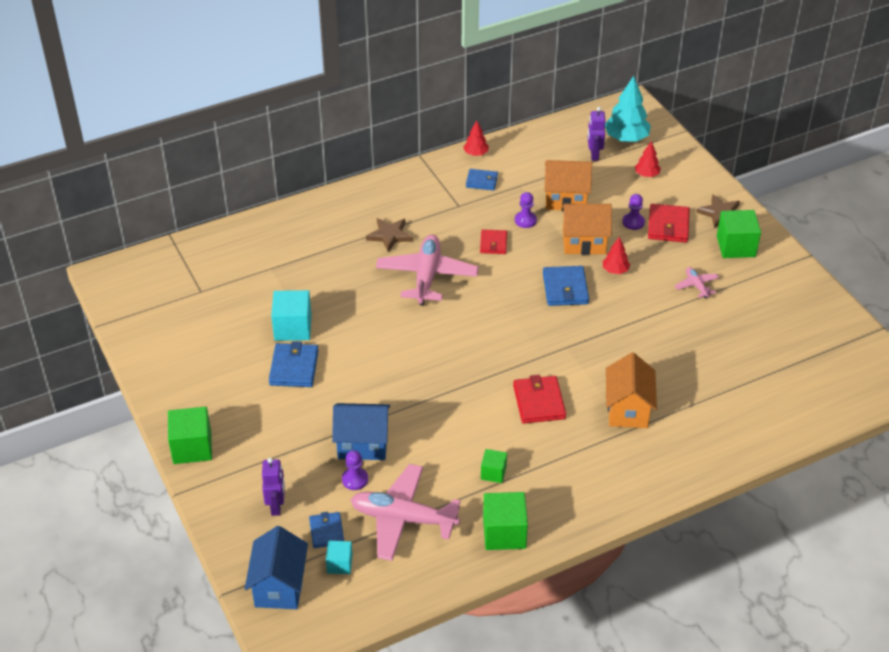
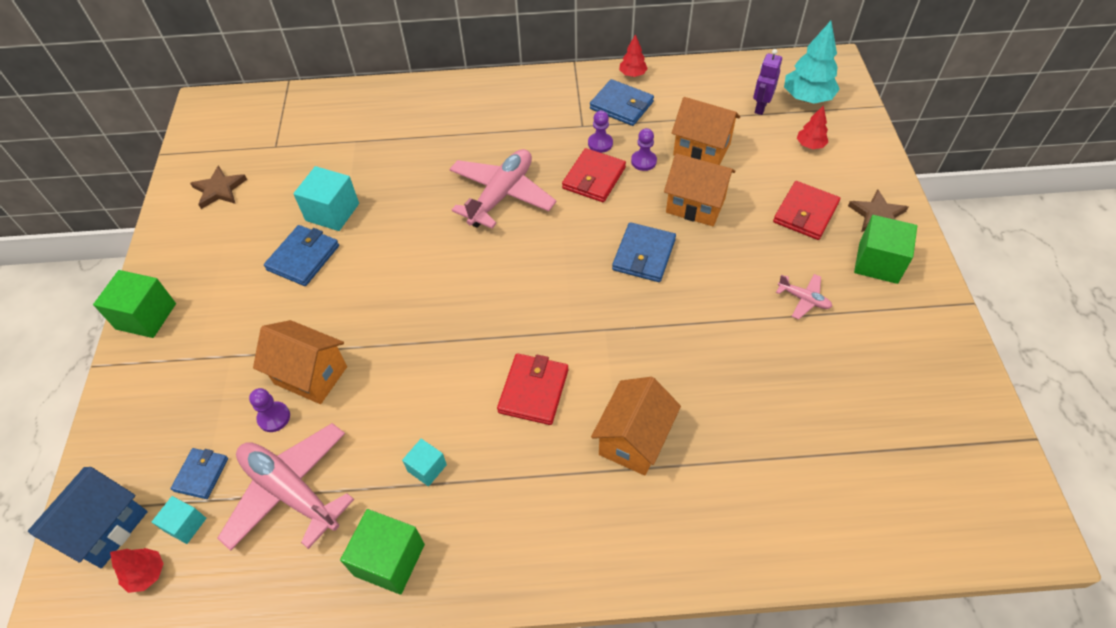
camera: 25 degrees right, 10 degrees up
purple robot [262,458,285,516] -> none
blue house [332,403,390,460] -> orange house [253,320,347,404]
brown star [366,218,413,252] -> brown star moved to [190,165,247,209]
blue wallet [466,169,498,191] -> blue wallet [590,79,654,126], size x1.54
red wallet [480,229,507,254] -> red wallet [562,148,626,202], size x1.54
green cube [481,449,507,483] -> turquoise cube [402,439,447,486]
red tree [603,236,630,274] -> red tree moved to [110,548,164,593]
purple pawn [622,194,645,230] -> purple pawn moved to [588,111,613,153]
pink plane [675,267,719,299] -> pink plane turned 120 degrees clockwise [776,274,832,320]

